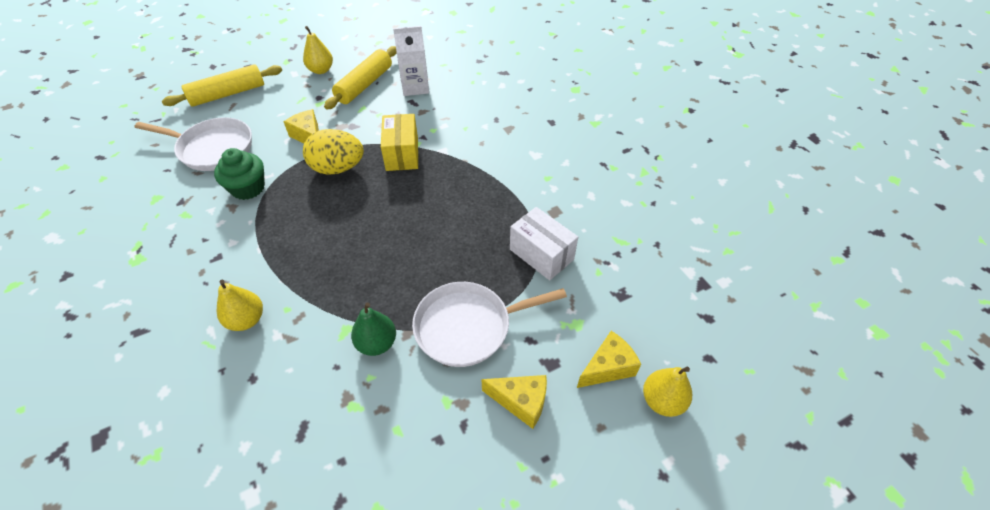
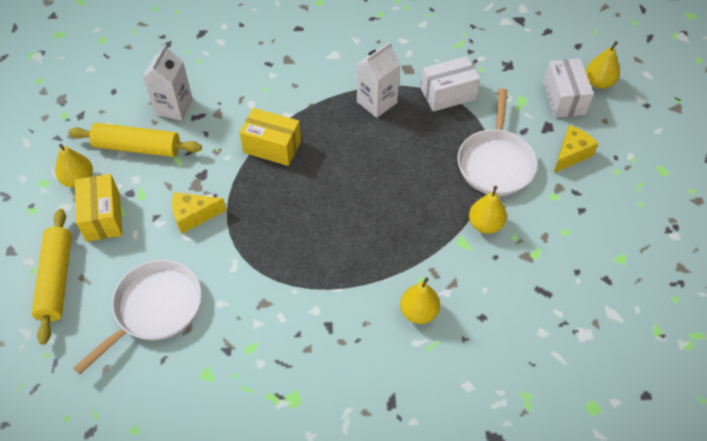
camera: 65 degrees left, 5 degrees up
green cupcake [214,148,265,200] -> none
yellow egg [303,129,364,175] -> none
yellow rolling pin [324,46,397,109] -> yellow rolling pin turned 45 degrees counterclockwise [68,123,202,157]
green pear [351,303,396,356] -> yellow pear [469,186,507,234]
yellow cheese [577,331,641,388] -> white box [543,58,594,118]
none -> yellow box [75,174,122,242]
none -> white carton [357,42,400,118]

